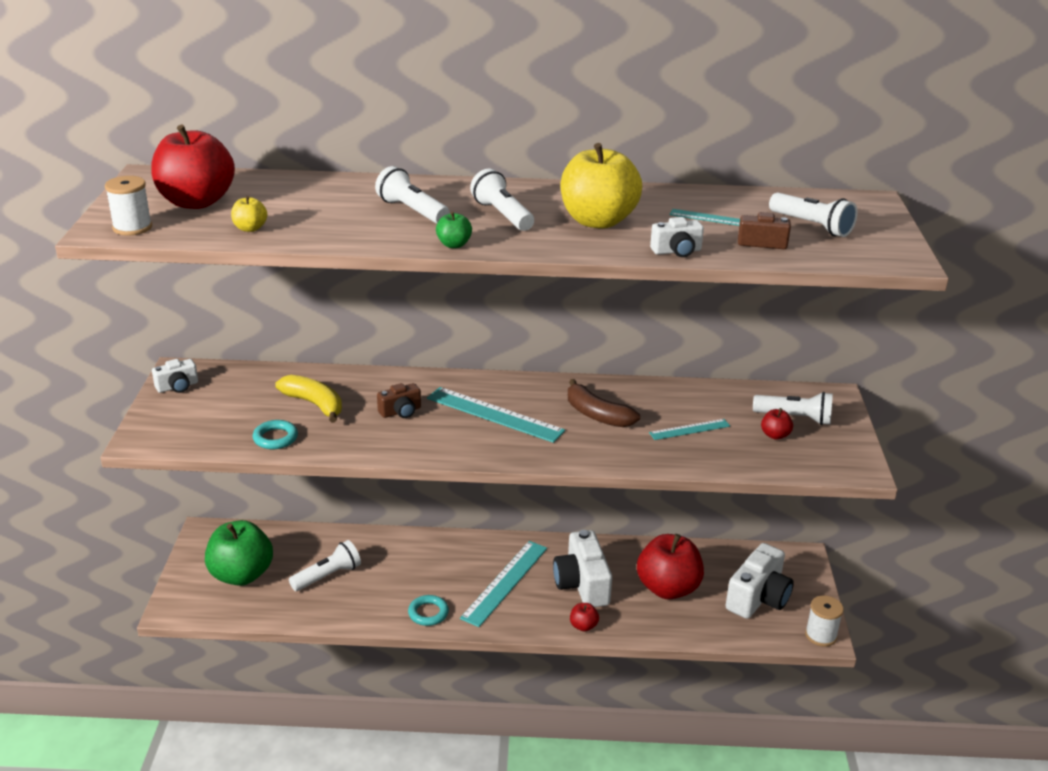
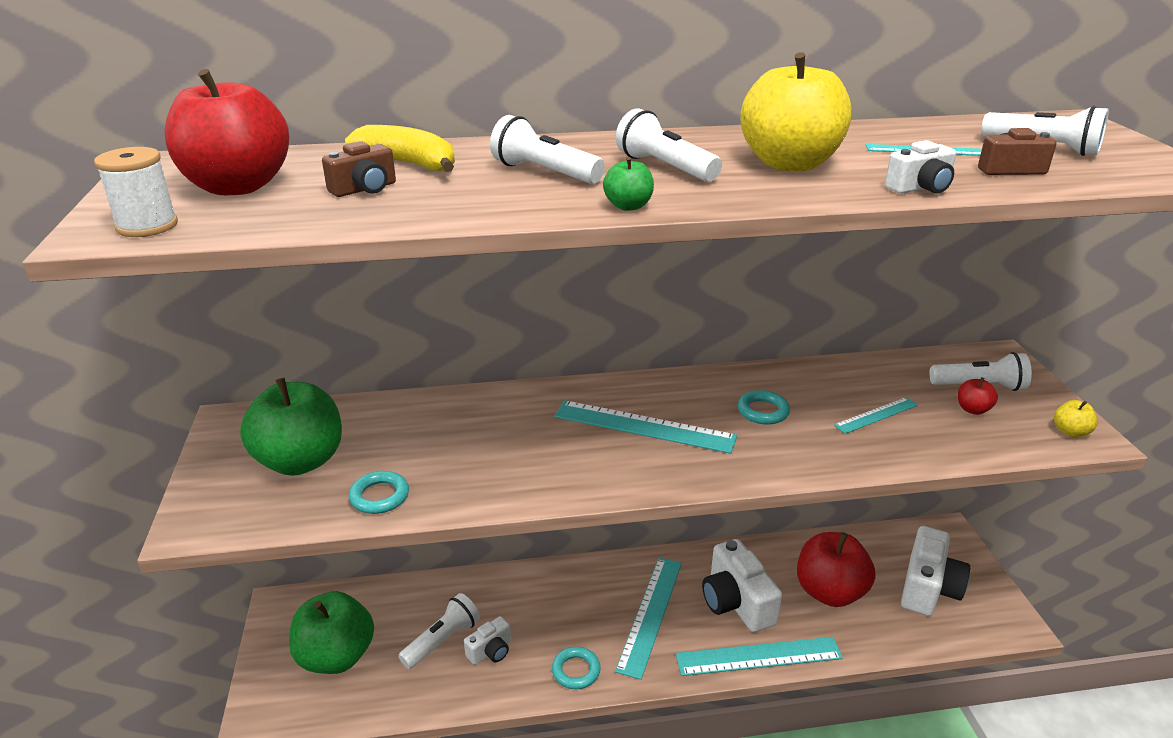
camera: 10 degrees left, 0 degrees up
white camera [152,359,198,393] -> white camera moved to [464,616,511,665]
yellow apple [231,196,267,232] -> yellow apple moved to [1054,400,1098,437]
yellow banana [275,375,342,423] -> yellow banana moved to [345,125,455,172]
brown camera [377,383,421,418] -> brown camera moved to [322,141,396,197]
brown banana [568,379,640,427] -> turquoise ring [738,390,790,425]
red apple [570,603,599,632] -> turquoise ruler [676,637,843,676]
white spool [805,595,844,647] -> none
none -> green apple [240,378,342,476]

